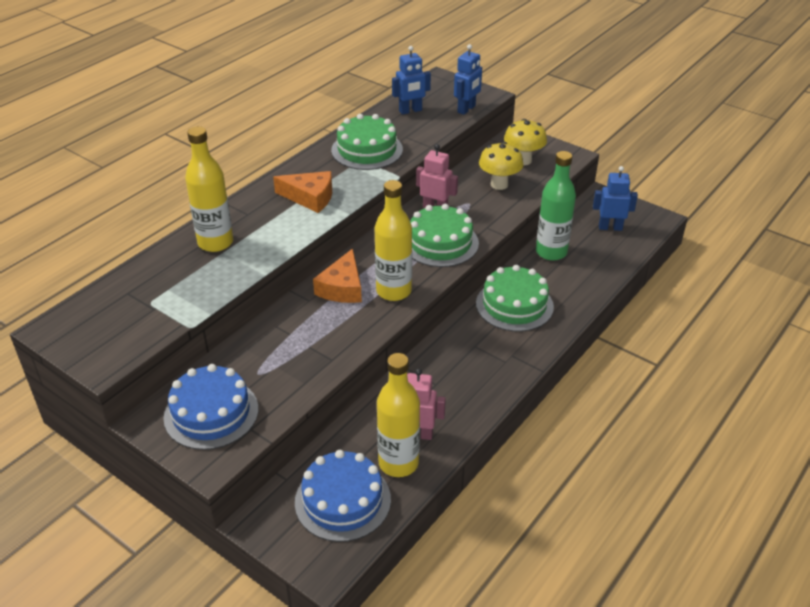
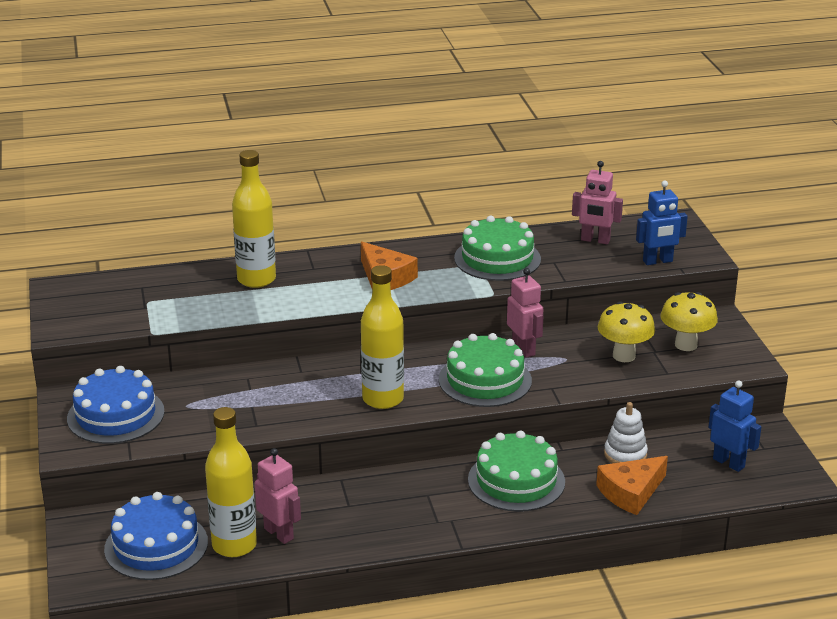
camera: 40 degrees right, 10 degrees down
orange cheese [313,249,362,303] -> orange cheese moved to [596,456,668,515]
blue robot [392,46,431,115] -> pink robot [572,161,623,244]
green bottle [536,151,576,261] -> white stacking toy [604,402,648,463]

